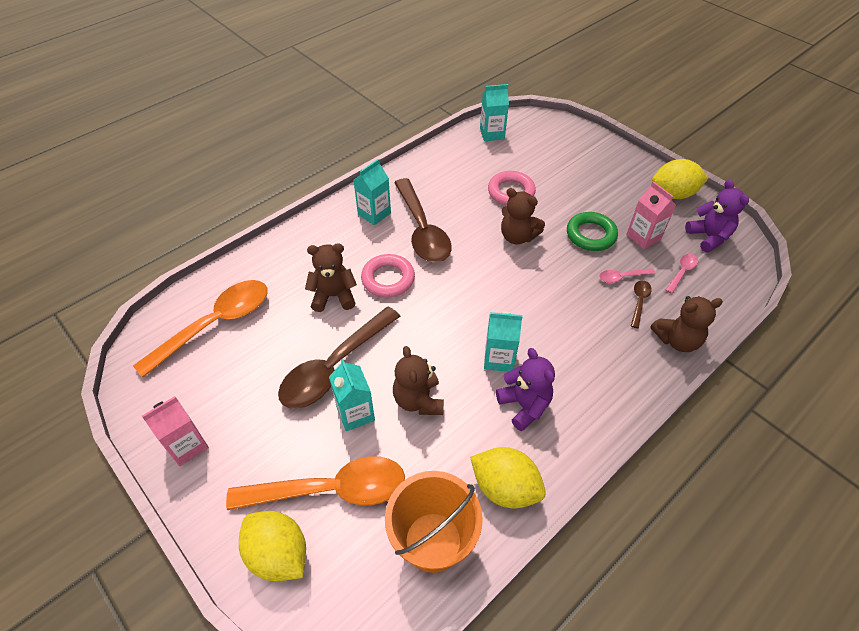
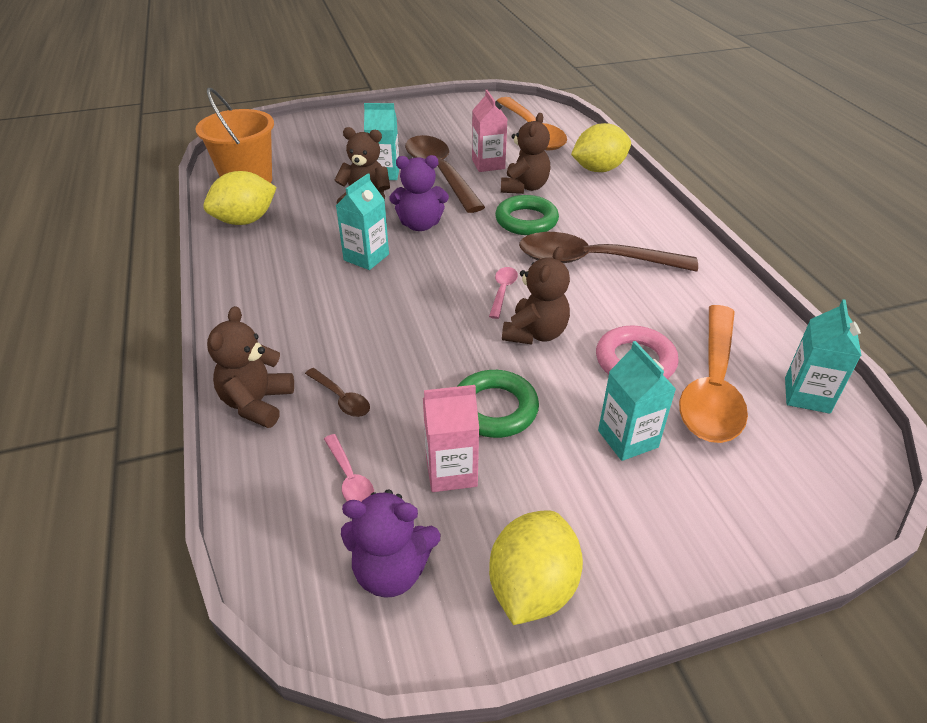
camera: 115 degrees right, 10 degrees down
pink carton [142,396,209,466] -> pink carton moved to [472,90,507,172]
orange spoon [226,456,405,510] -> orange spoon moved to [679,305,748,443]
yellow lemon [239,511,306,581] -> yellow lemon moved to [571,123,631,172]
turquoise carton [354,159,391,225] -> turquoise carton moved to [598,341,676,461]
pink ring [361,254,415,298] -> green ring [495,195,559,235]
purple teddy bear [496,348,555,431] -> purple teddy bear moved to [390,155,449,231]
brown teddy bear [501,188,545,244] -> brown teddy bear turned 150 degrees clockwise [502,247,570,345]
pink spoon [599,268,656,283] -> pink spoon moved to [489,267,518,319]

